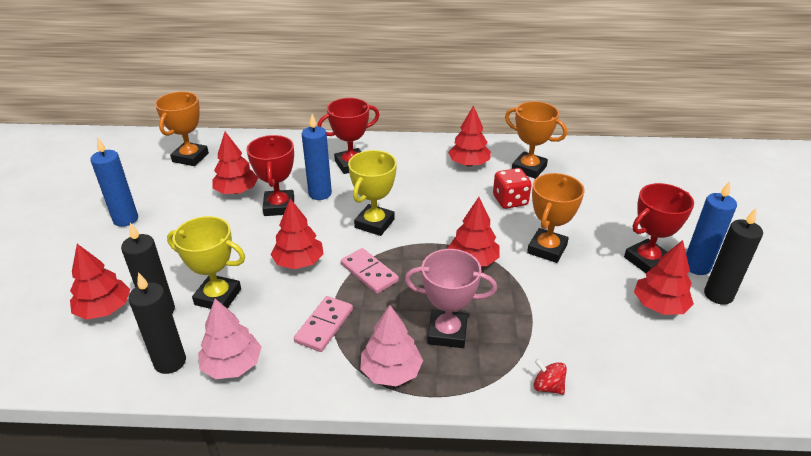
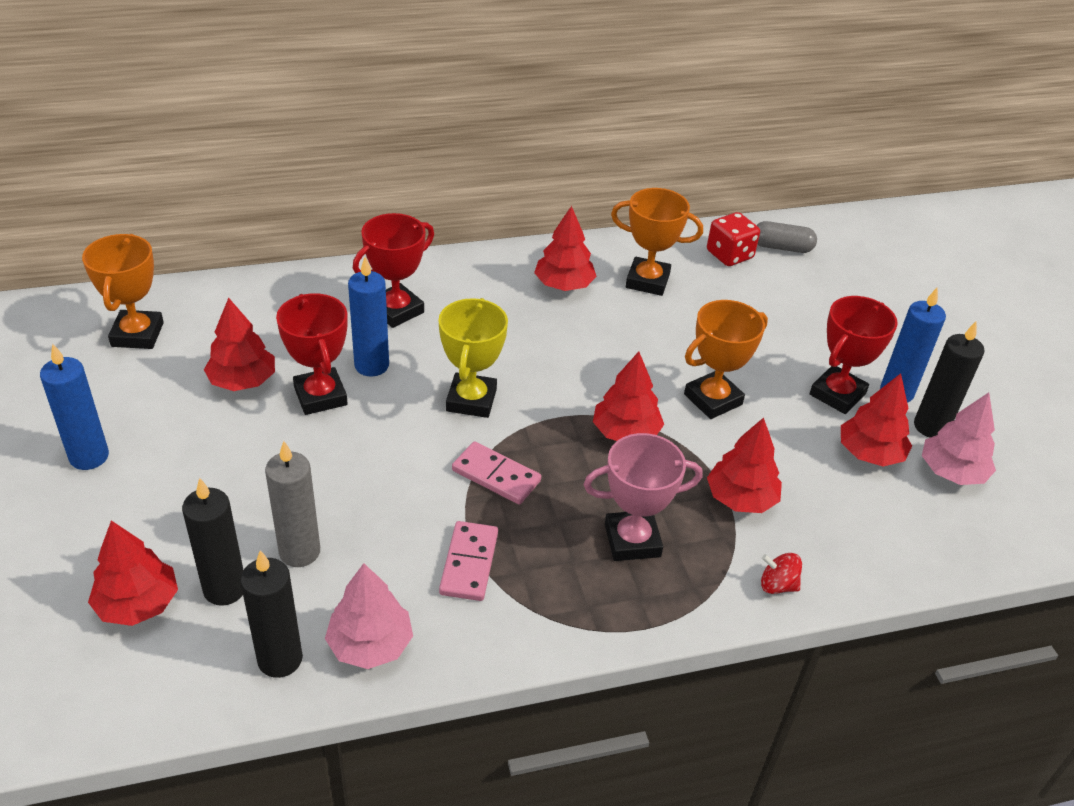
camera: 20 degrees left, 5 degrees up
yellow trophy [167,216,245,309] -> grey candle [265,441,320,567]
red tree [271,198,324,269] -> red tree moved to [707,417,782,513]
pink tree [360,305,423,386] -> pink tree moved to [922,393,996,485]
red dice [493,168,532,209] -> red dice moved to [707,212,760,266]
orange trophy [527,173,585,263] -> orange trophy turned 45 degrees clockwise [684,300,768,419]
none -> grey capsule [757,221,817,253]

